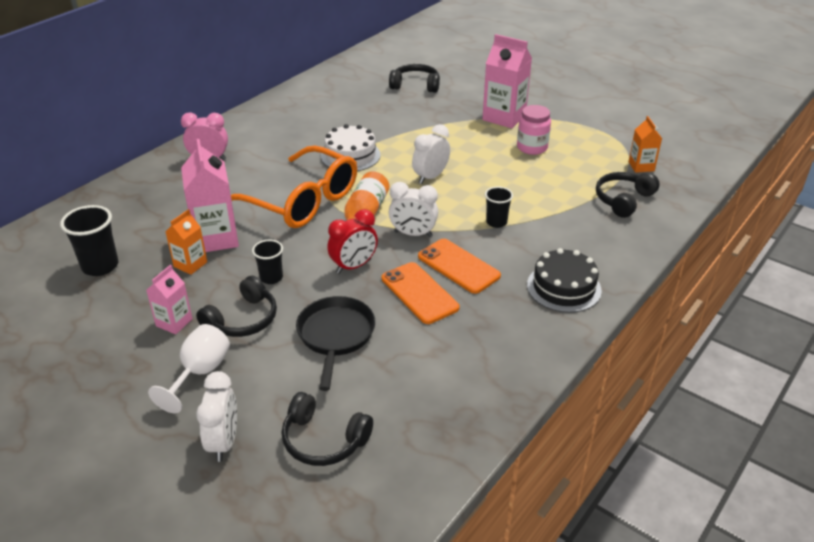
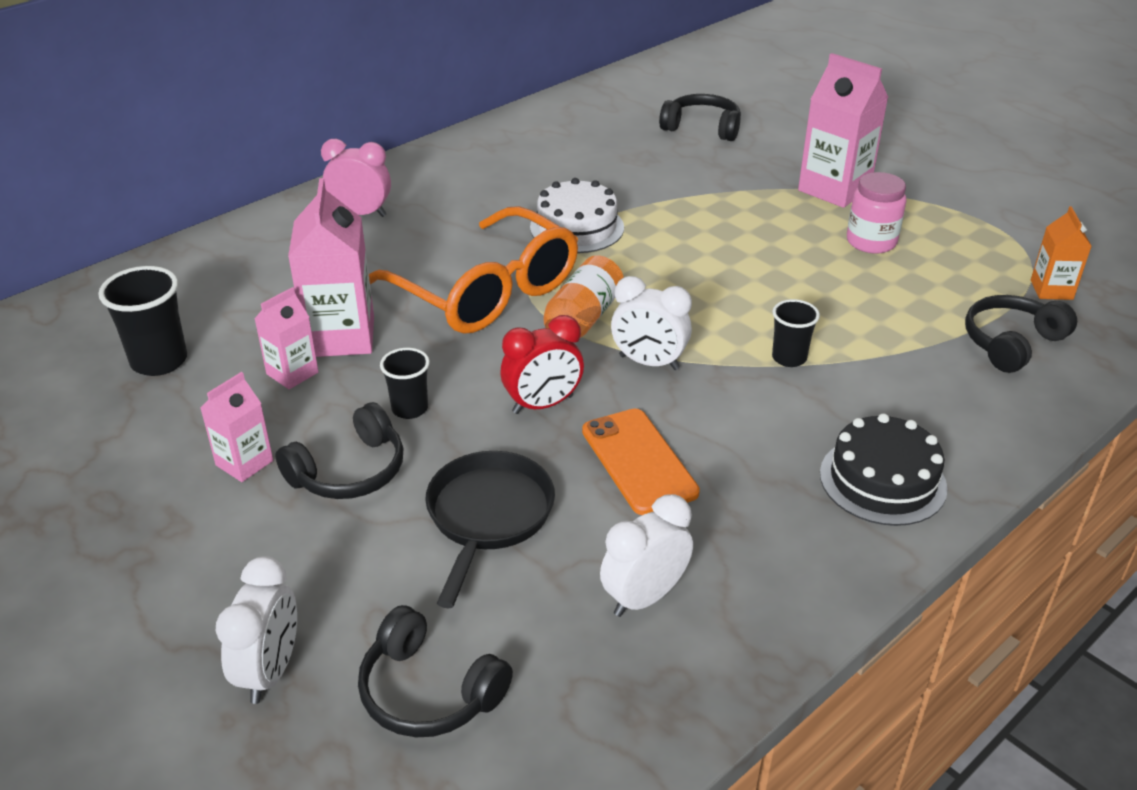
camera: 10 degrees right, 0 degrees up
white goblet [148,324,230,413] -> none
orange carton [166,209,207,275] -> pink carton [254,287,319,389]
white clock [412,124,450,184] -> white clock moved to [600,494,693,617]
orange phone [418,239,501,294] -> none

